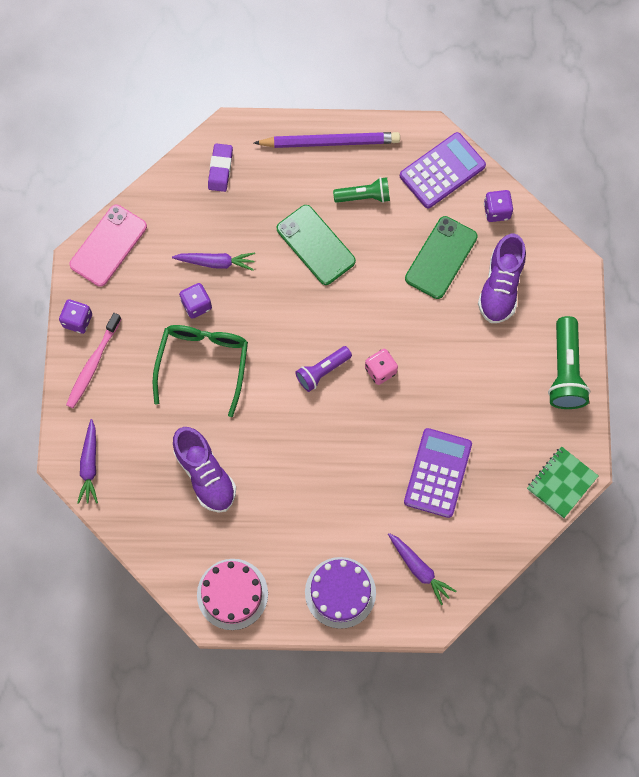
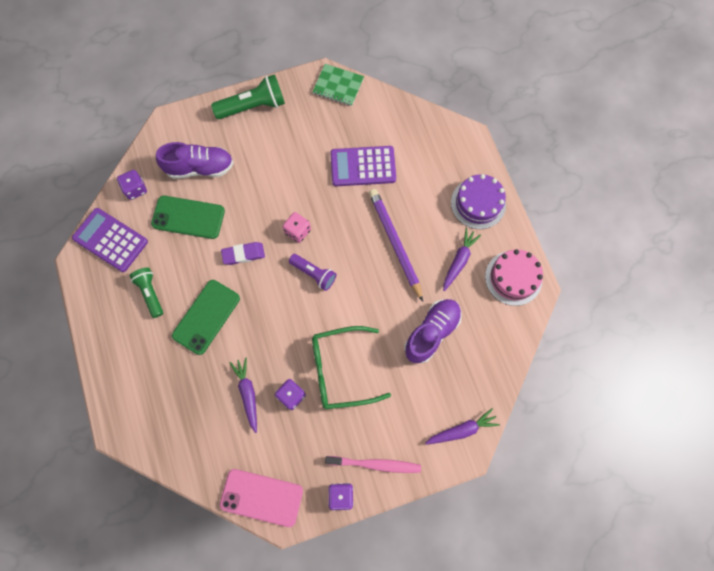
camera: 110 degrees left, 0 degrees up
purple eraser [208,143,233,192] -> purple eraser moved to [221,242,265,265]
purple pencil [254,132,400,148] -> purple pencil moved to [369,189,423,302]
purple carrot [388,533,456,605] -> purple carrot moved to [443,228,481,291]

